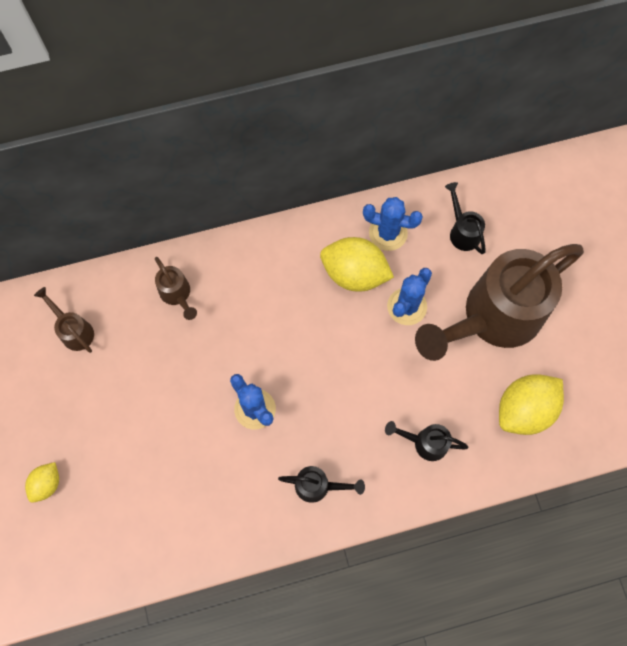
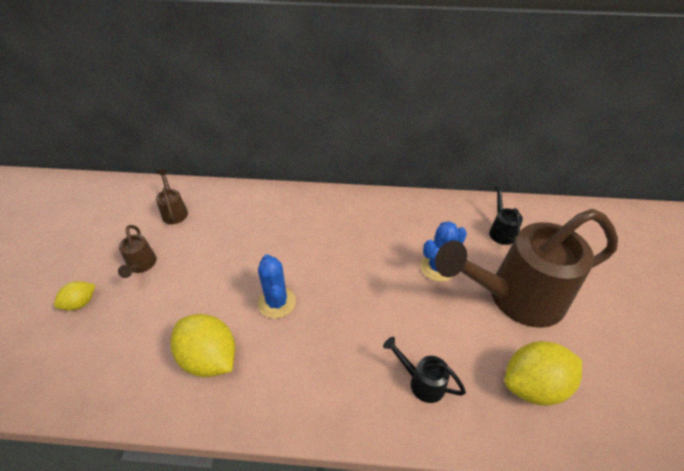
camera: 20 degrees right, 25 degrees down
brown watering can [155,257,197,320] -> brown watering can moved to [118,225,157,278]
black watering can [278,466,365,503] -> none
yellow lemon [320,237,394,292] -> yellow lemon moved to [170,314,235,377]
blue cactus [363,197,423,251] -> none

